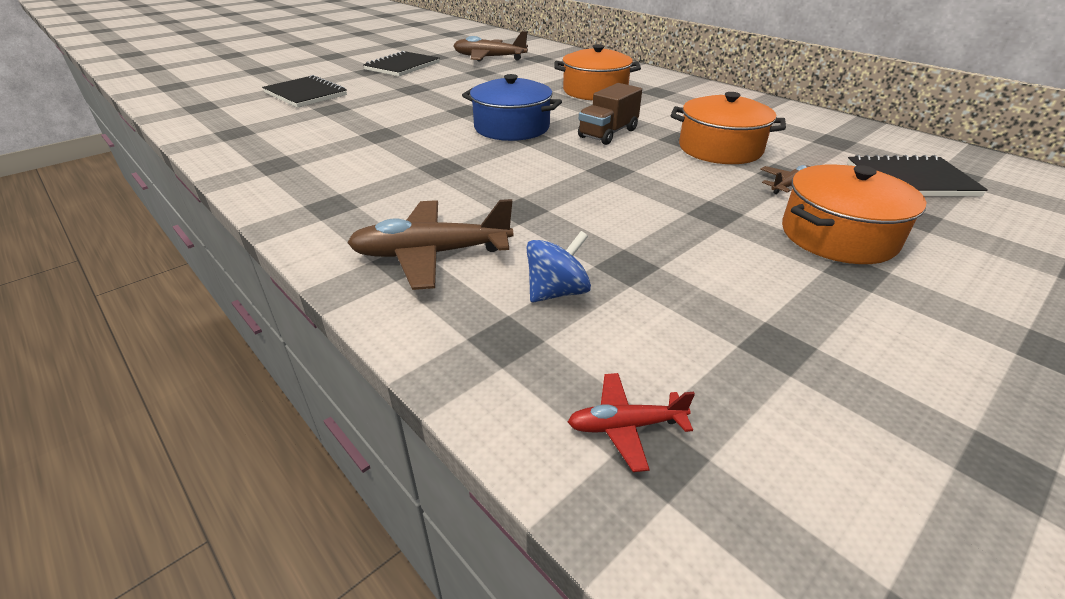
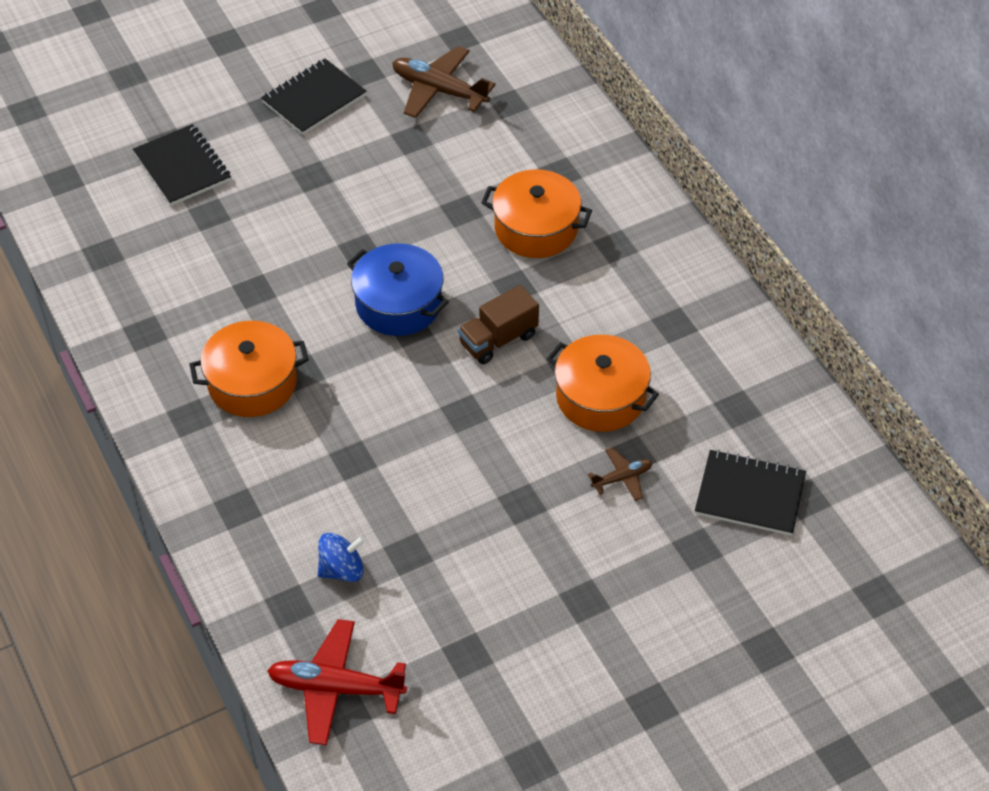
camera: 15 degrees right, 15 degrees up
brown plane [347,199,513,290] -> none
red plane [568,373,695,472] -> red plane [267,619,407,745], size x1.91
orange pot [782,165,926,264] -> orange pot moved to [189,321,309,417]

